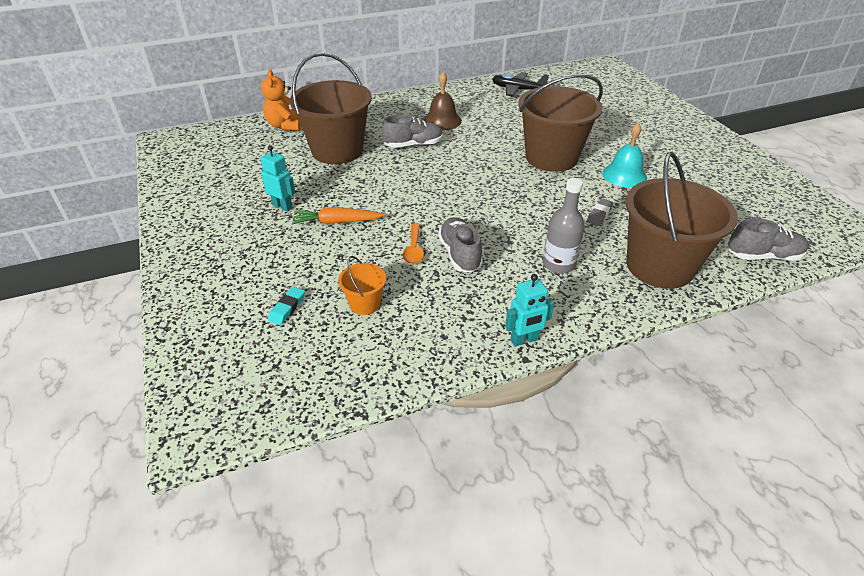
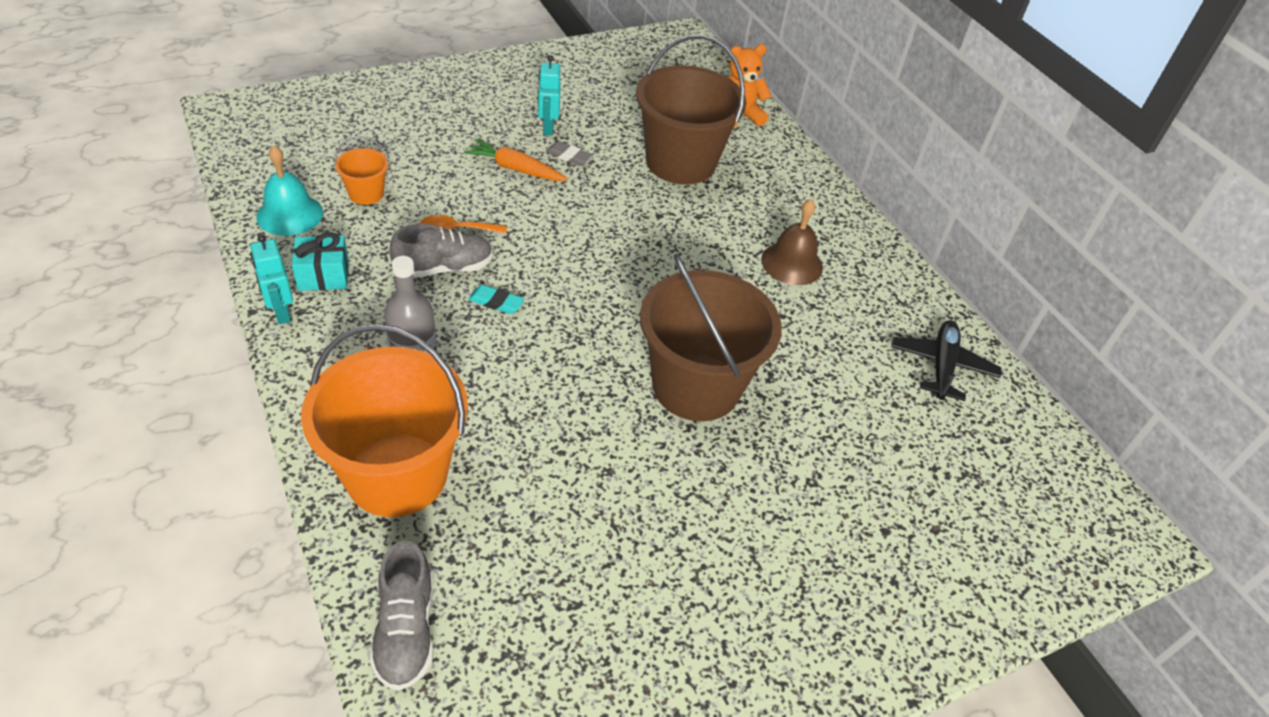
camera: 80 degrees right, 5 degrees up
turquoise robot [260,145,295,212] -> turquoise robot turned 150 degrees clockwise [538,55,561,136]
turquoise eraser [268,287,305,325] -> turquoise eraser moved to [468,285,524,314]
orange carrot [292,207,385,224] -> orange carrot turned 60 degrees counterclockwise [464,139,568,181]
grey shoe [382,114,443,148] -> none
grey eraser [587,198,613,226] -> grey eraser moved to [546,141,592,166]
turquoise bell [602,123,647,188] -> turquoise bell moved to [256,145,323,236]
brown bucket [625,152,738,289] -> orange bucket [301,324,468,517]
none -> turquoise gift [292,232,349,291]

